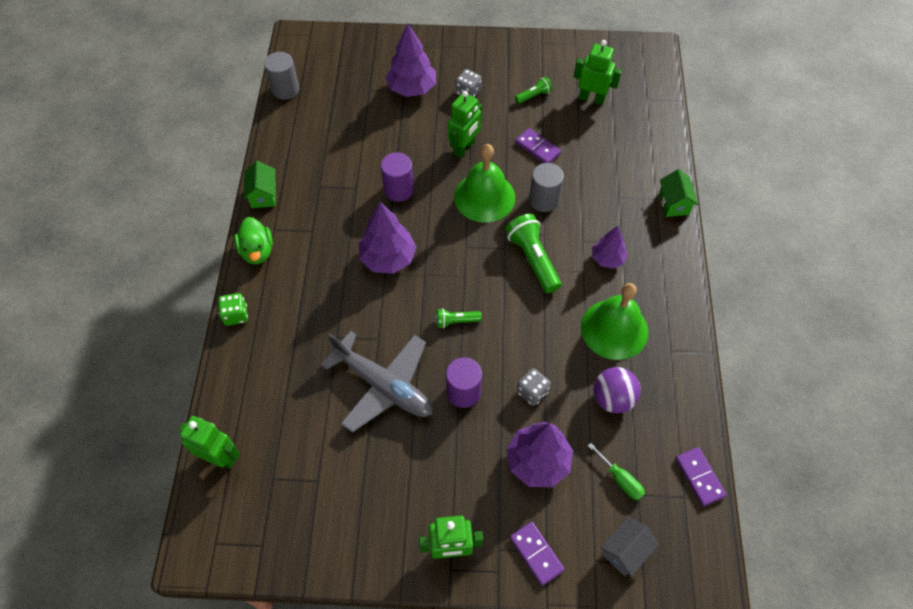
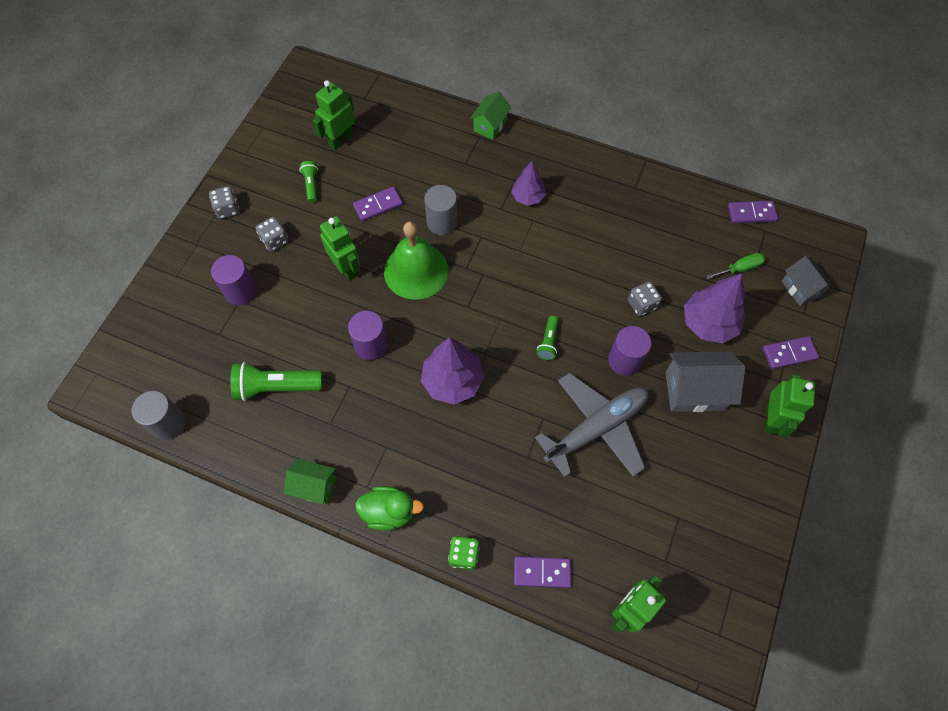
camera: 70 degrees left, 5 degrees up
purple tree [386,23,436,97] -> purple cylinder [211,255,257,305]
green flashlight [505,214,561,293] -> green flashlight moved to [230,362,322,401]
green bell [581,283,648,360] -> none
purple ball [594,367,641,413] -> none
green house [659,169,698,217] -> green house turned 75 degrees counterclockwise [470,91,512,140]
none -> grey dice [209,186,239,219]
none -> purple domino [514,556,571,588]
none -> grey house [665,351,746,412]

